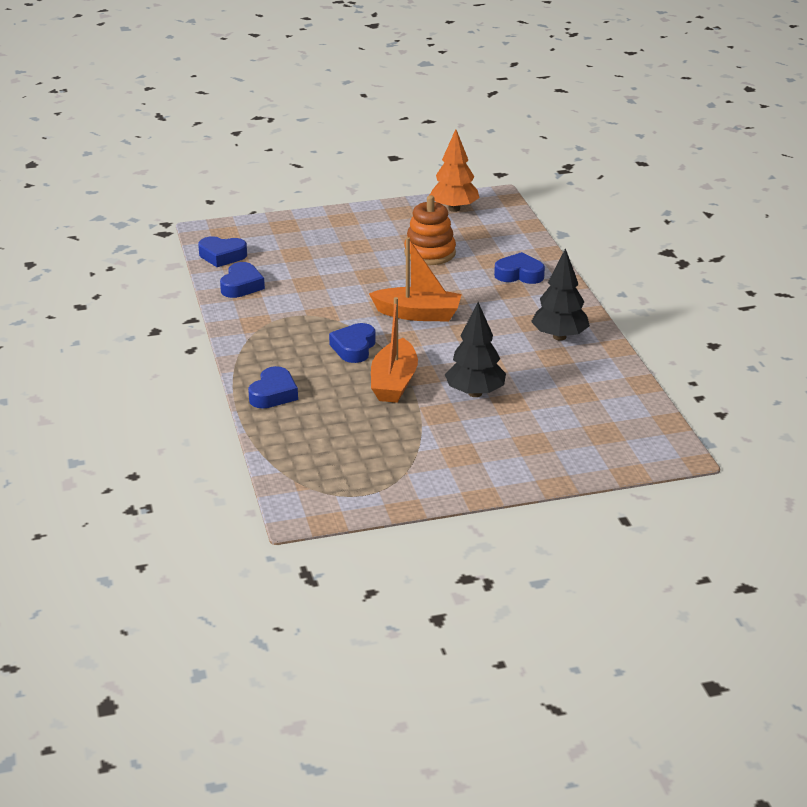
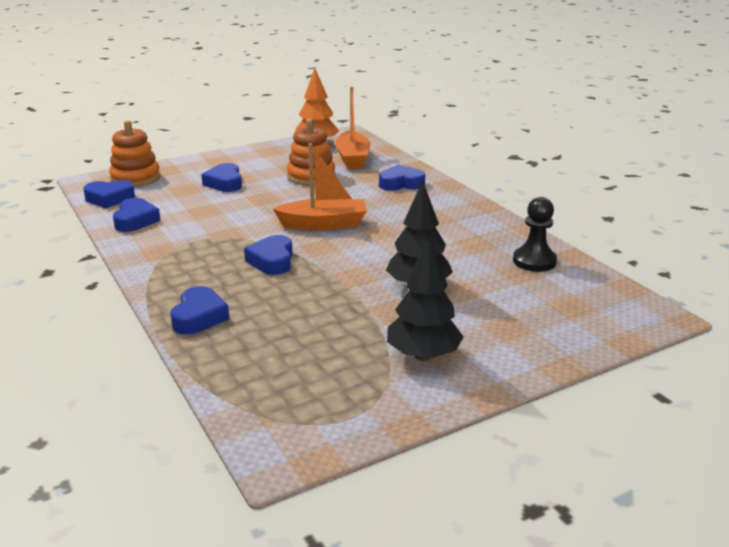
camera: 15 degrees left, 5 degrees down
orange boat [371,297,418,403] -> orange boat moved to [335,87,370,169]
black tree [531,248,590,341] -> black tree moved to [387,238,464,361]
none -> orange stacking toy [109,120,161,187]
none -> blue heart [201,163,242,192]
none -> black pawn [513,197,557,272]

